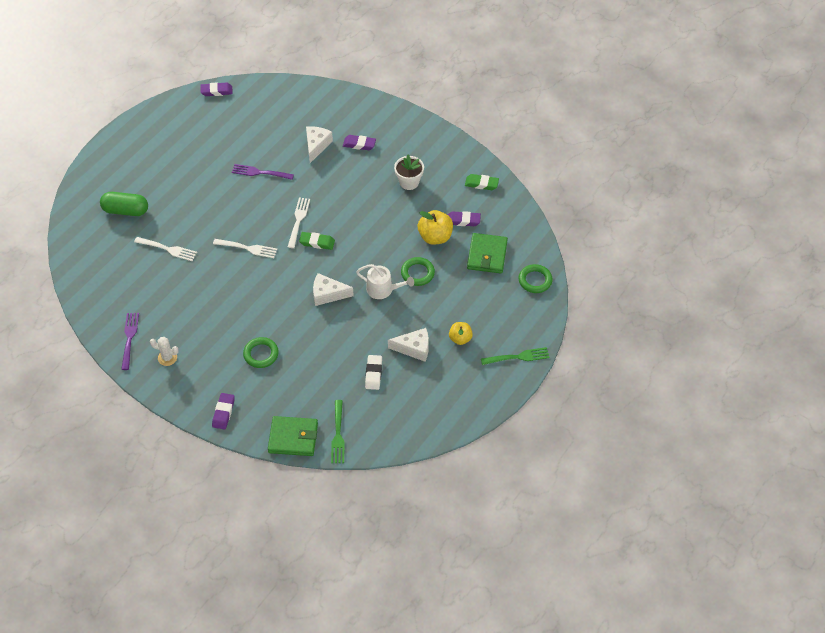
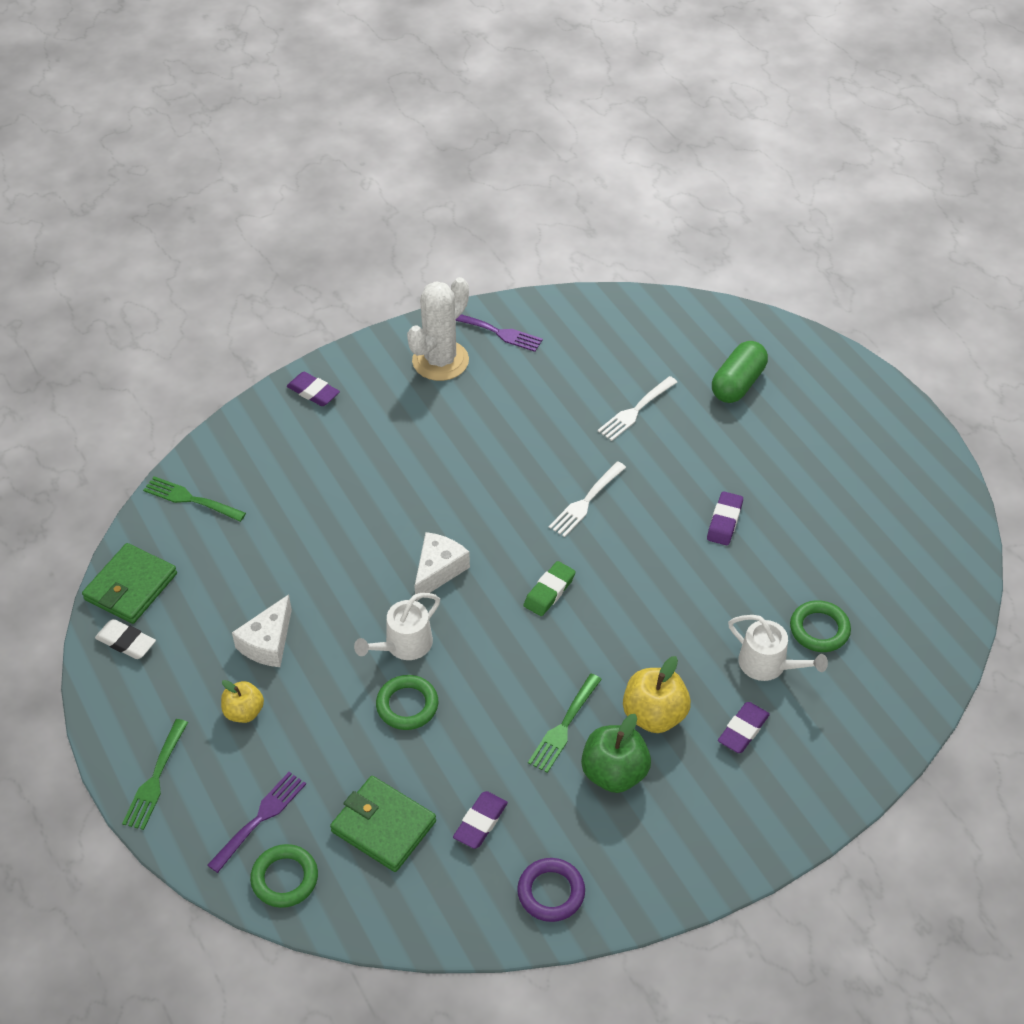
camera: 115 degrees right, 5 degrees down
white cactus [150,337,179,366] -> white cactus [407,277,469,381], size x1.96
purple eraser [200,82,233,96] -> purple eraser moved to [707,491,743,546]
purple fork [232,164,294,180] -> purple fork moved to [207,772,306,873]
green ring [243,337,279,368] -> green ring moved to [790,600,851,652]
green wallet [268,416,318,456] -> green wallet moved to [82,543,177,624]
white fork [288,197,310,248] -> none
white cheese [306,126,333,163] -> white watering can [728,615,828,681]
white eraser [365,355,382,390] -> white eraser moved to [95,619,156,659]
white flower pot [394,155,424,190] -> green apple [581,714,651,793]
yellow apple [418,210,453,245] -> yellow apple moved to [623,656,691,733]
green eraser [465,174,499,190] -> purple ring [517,858,585,922]
none -> green fork [528,674,602,773]

